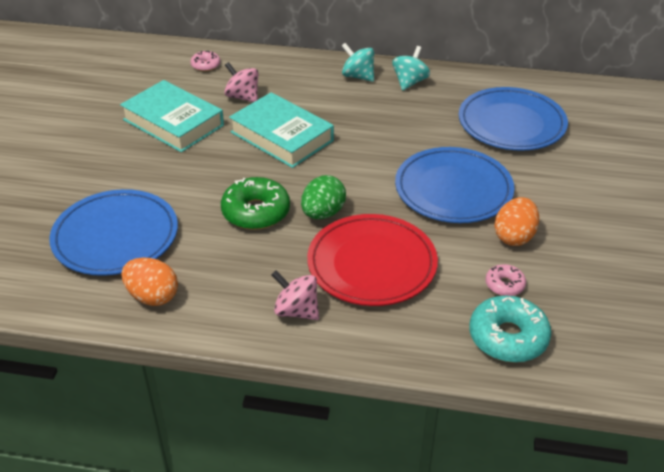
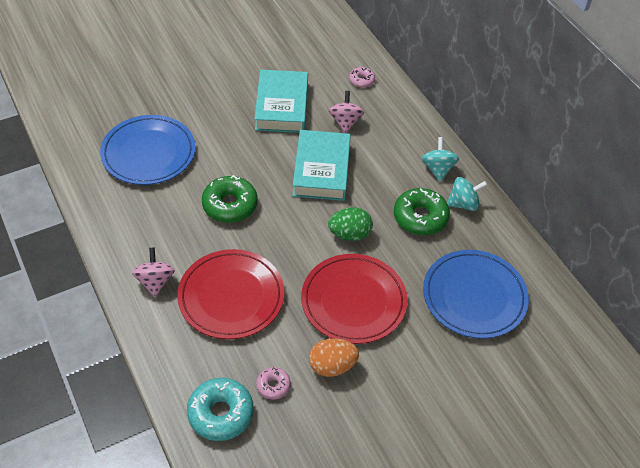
camera: 50 degrees right, 10 degrees up
orange egg [121,258,178,306] -> none
green egg [301,175,346,219] -> green egg moved to [328,207,373,241]
blue plate [395,147,514,223] -> red plate [301,254,407,344]
none -> green donut [394,188,450,235]

